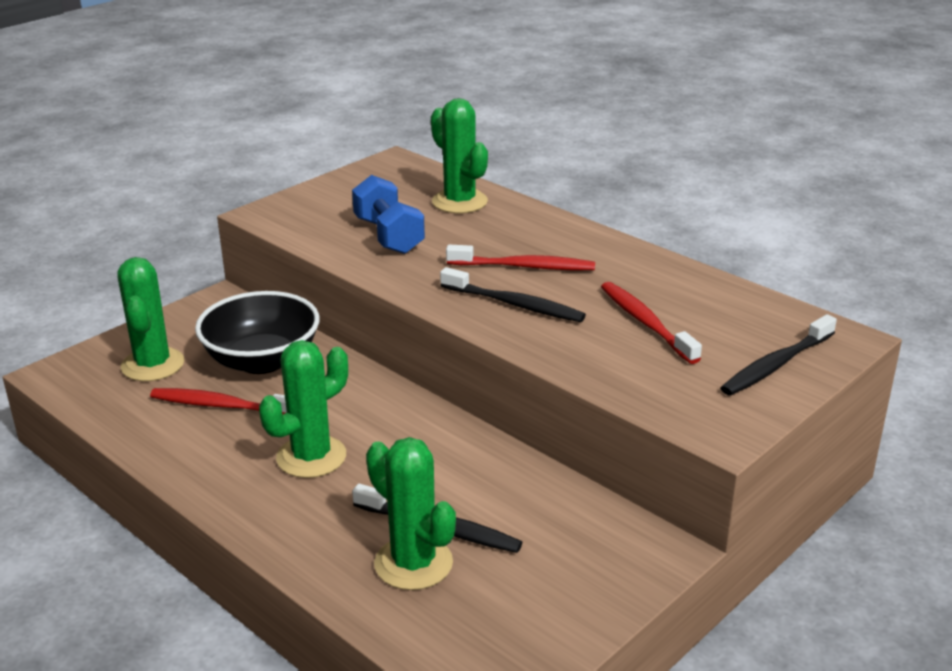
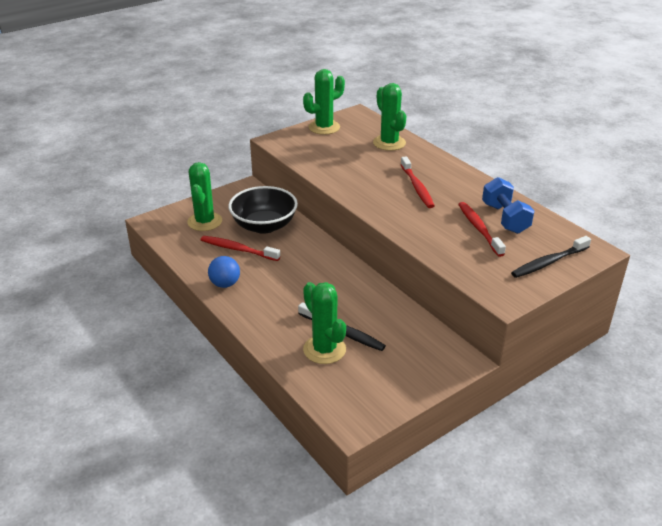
camera: 10 degrees right, 5 degrees up
green cactus [259,340,348,478] -> green cactus moved to [303,69,345,135]
blue dumbbell [352,175,425,254] -> blue dumbbell moved to [482,177,534,234]
black toothbrush [440,267,586,322] -> none
red toothbrush [446,245,595,270] -> red toothbrush turned 60 degrees clockwise [400,156,434,208]
none -> blue ball [208,256,240,288]

